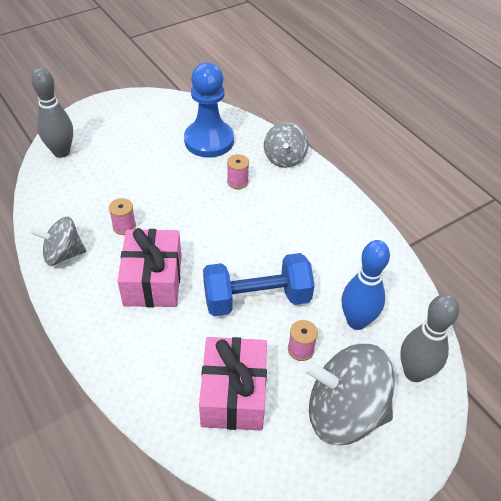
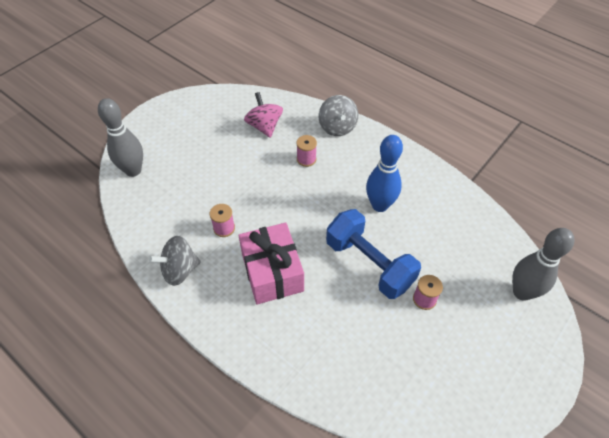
camera: 15 degrees left, 5 degrees up
blue pawn [184,63,234,157] -> pink spinning top [244,92,283,138]
pink gift [199,337,267,431] -> none
blue dumbbell [203,253,315,316] -> blue dumbbell turned 75 degrees clockwise [326,209,421,299]
grey spinning top [303,344,395,445] -> none
blue bowling pin [342,240,390,330] -> blue bowling pin moved to [366,135,403,212]

